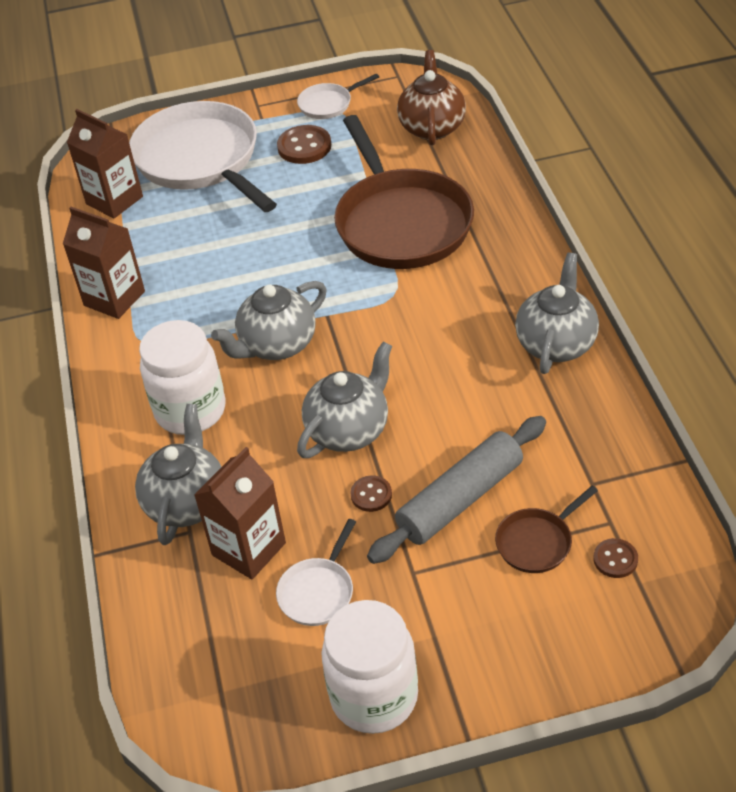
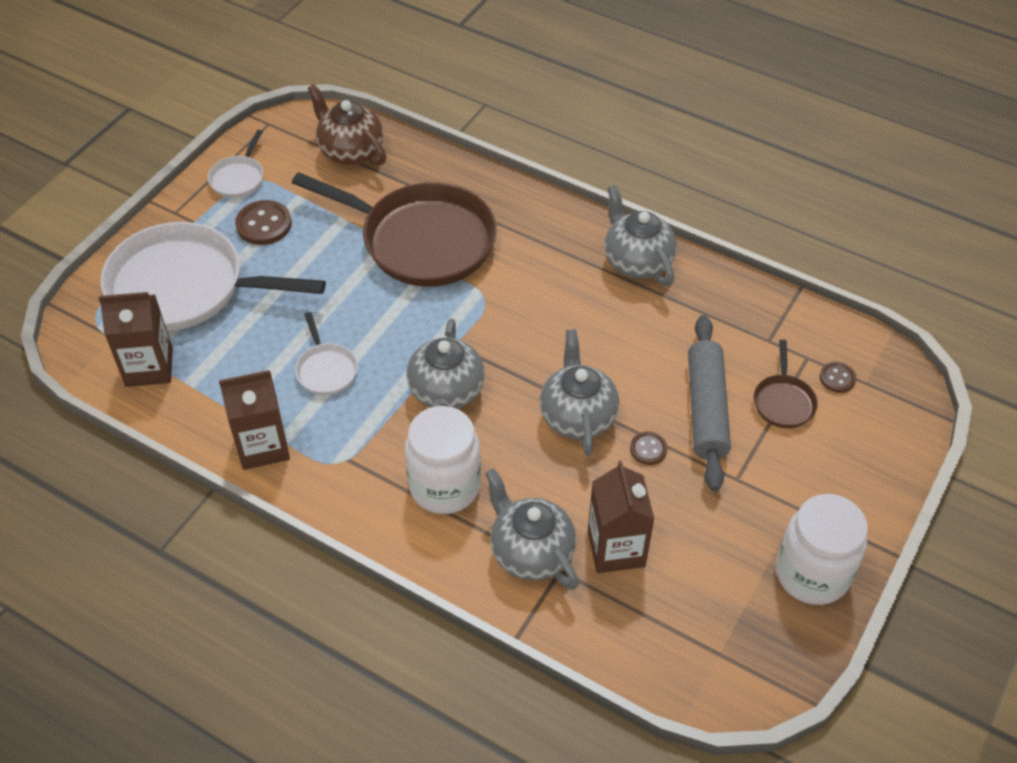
camera: 50 degrees left, 5 degrees up
white pan [276,519,356,626] -> white pan moved to [295,312,358,395]

